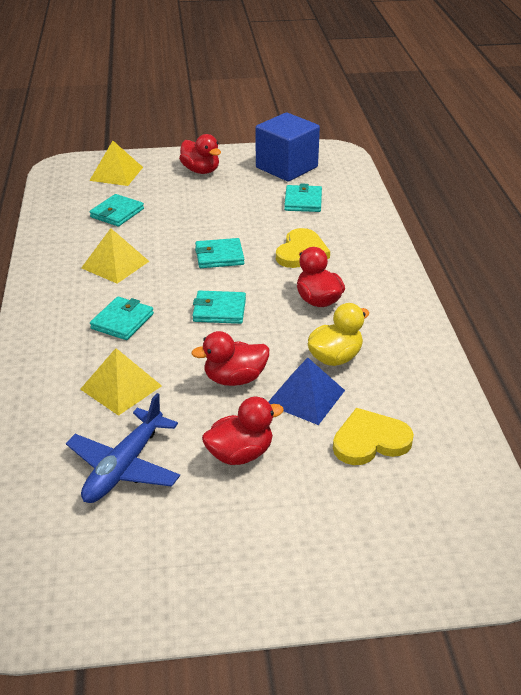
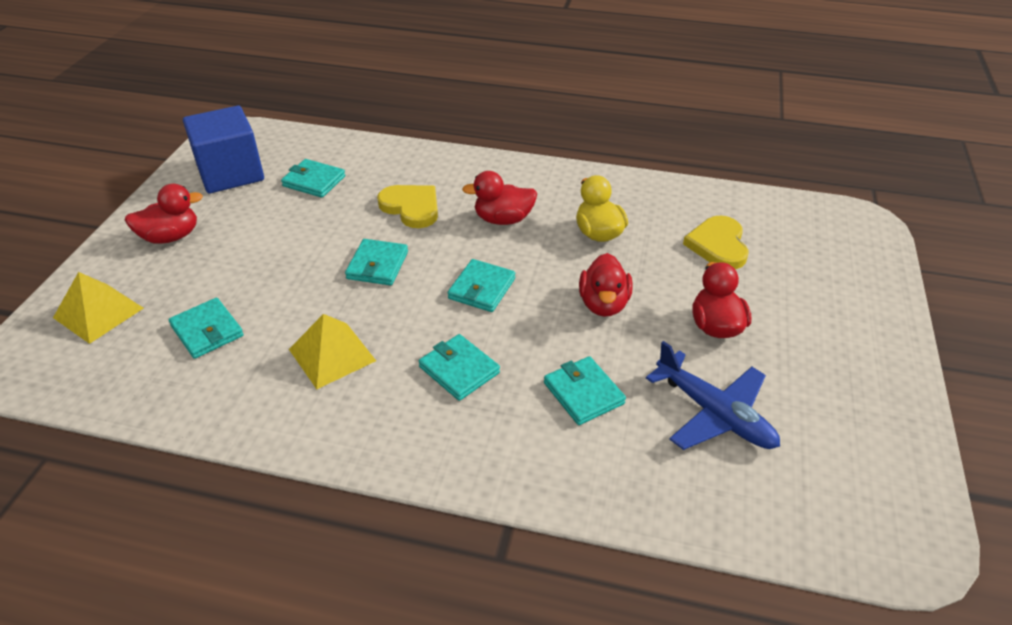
camera: 70 degrees left, 5 degrees up
yellow pyramid [80,348,162,416] -> turquoise wallet [544,356,626,425]
blue pyramid [268,358,345,425] -> none

